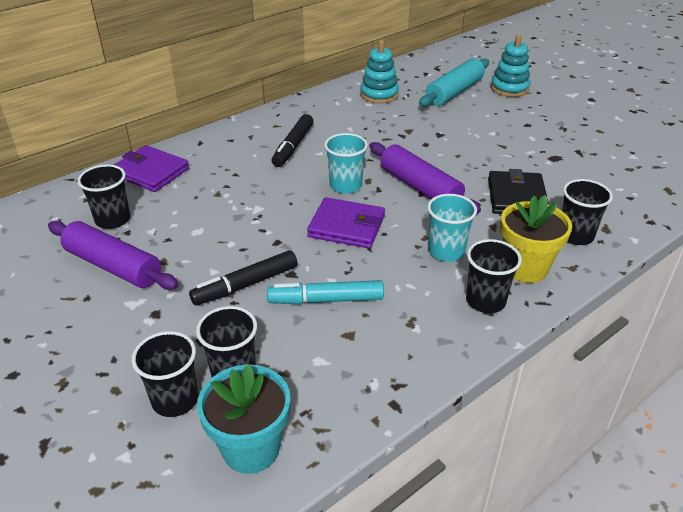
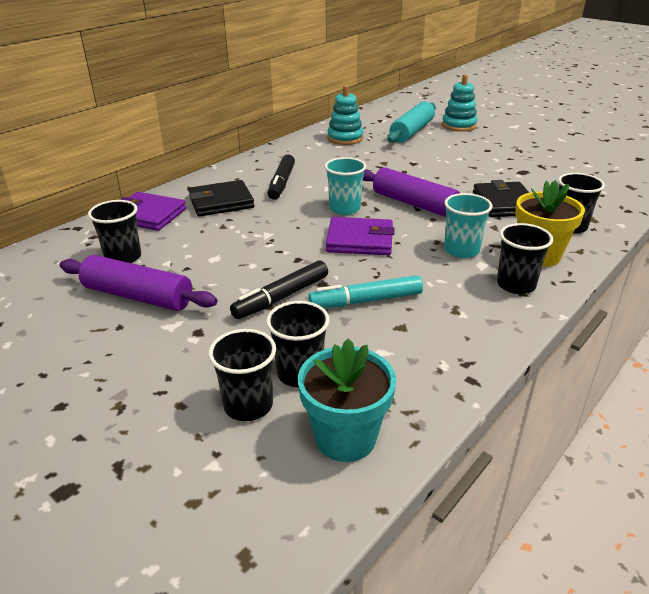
camera: 10 degrees left, 5 degrees down
none -> black wallet [188,180,254,217]

